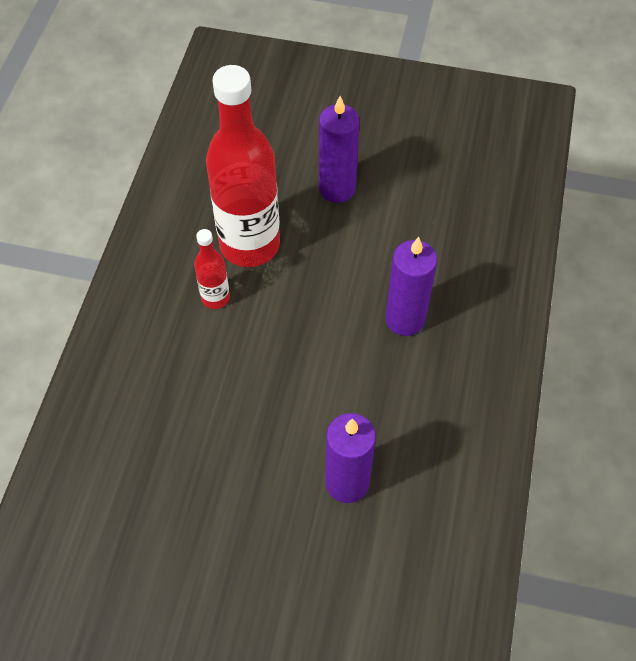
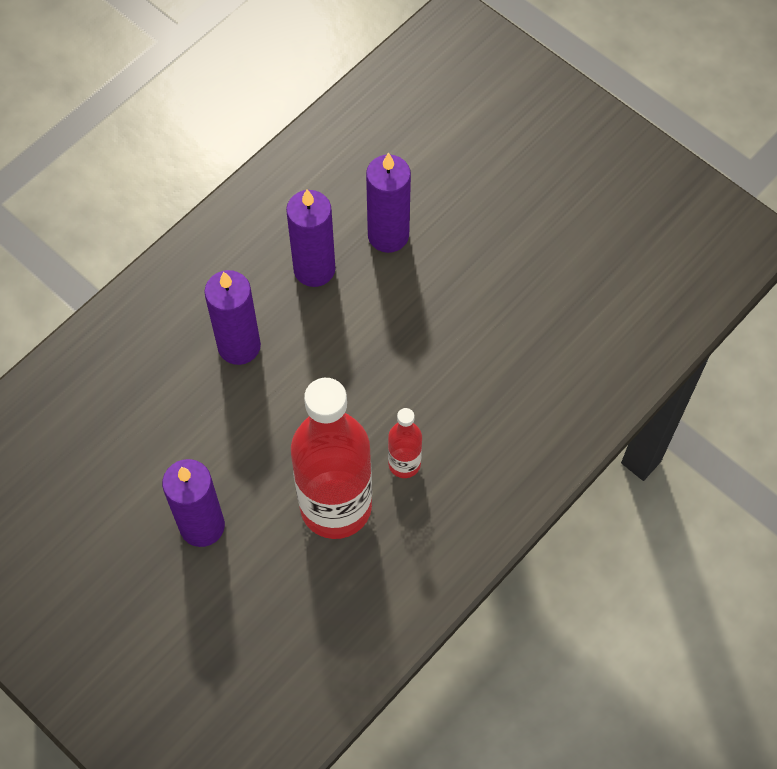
camera: 150 degrees left, 5 degrees up
none -> purple candle [286,189,336,287]

